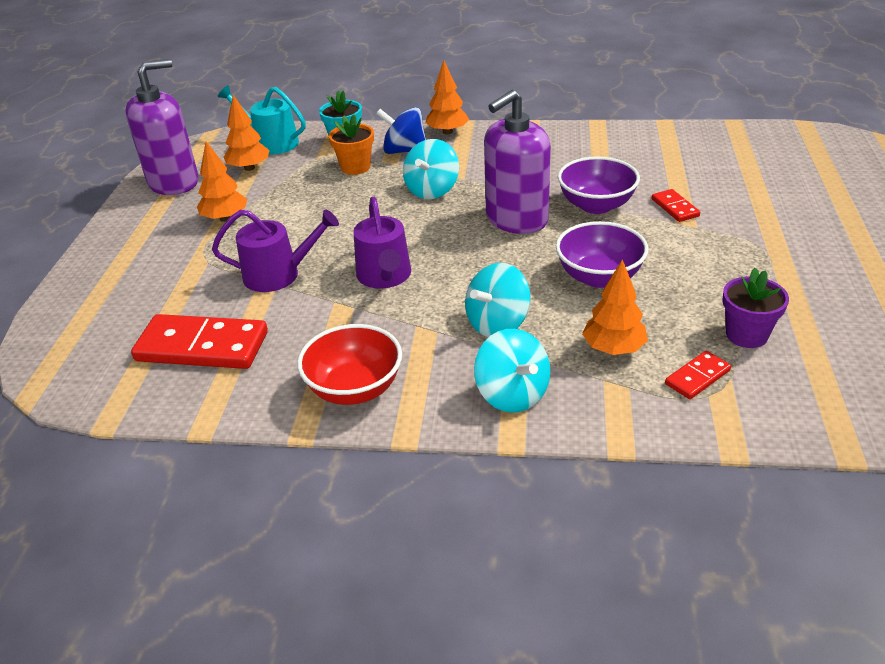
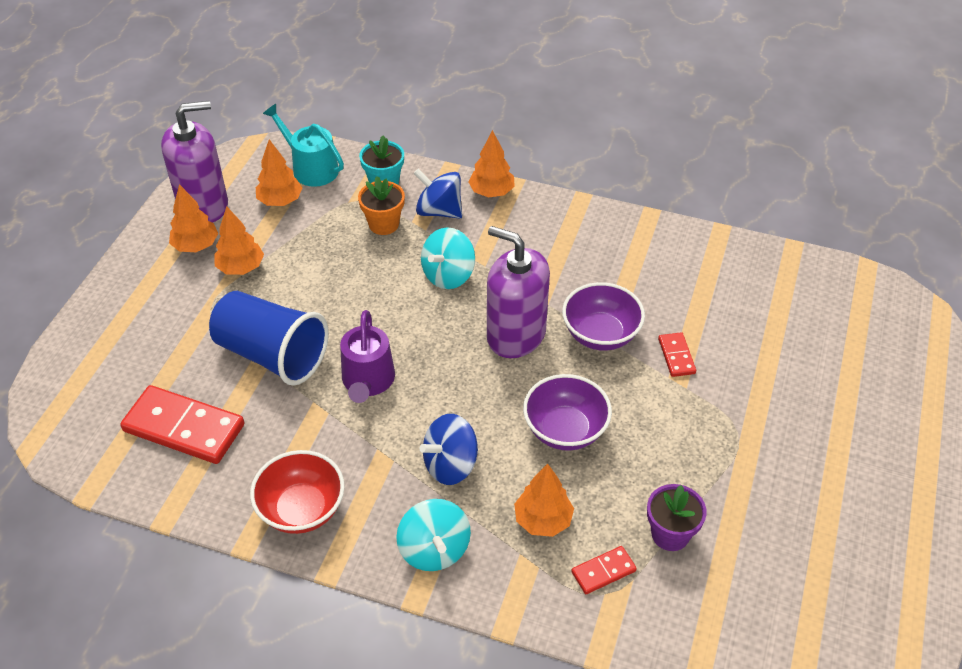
camera: 10 degrees right, 10 degrees up
purple watering can [212,209,339,292] -> blue cup [209,291,329,386]
turquoise spinning top [465,263,531,337] -> blue spinning top [419,414,478,485]
purple soap dispenser [484,90,551,234] -> purple soap dispenser turned 60 degrees clockwise [487,226,550,358]
none -> orange tree [169,184,218,252]

